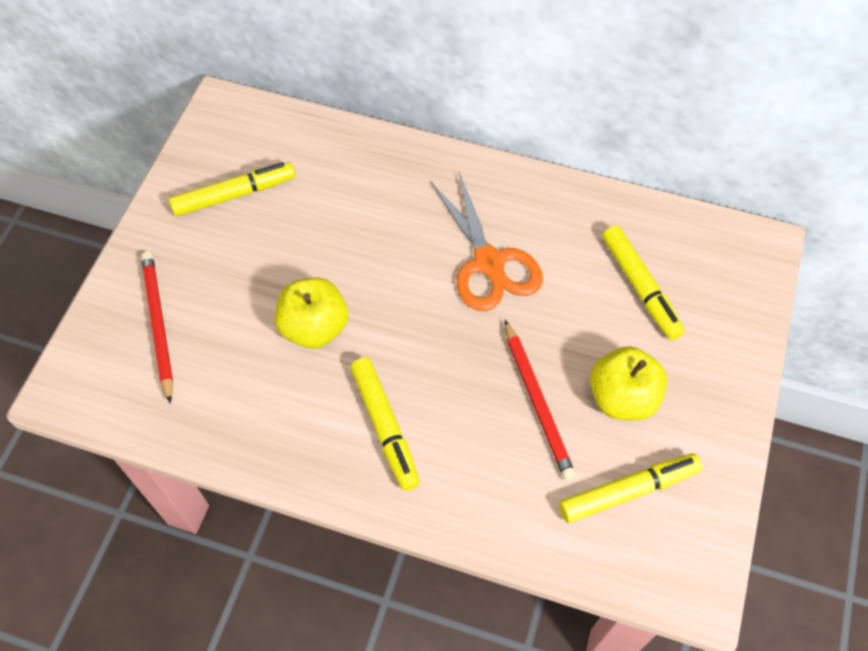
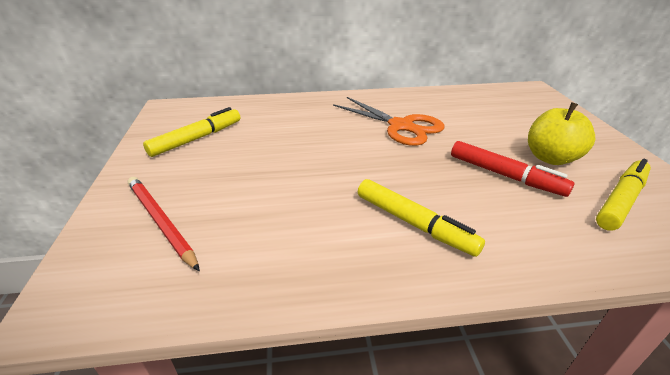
camera: 25 degrees left, 25 degrees down
yellow apple [275,278,348,349] -> none
red pencil [505,320,576,481] -> red marker [451,141,574,197]
yellow marker [602,226,685,340] -> none

